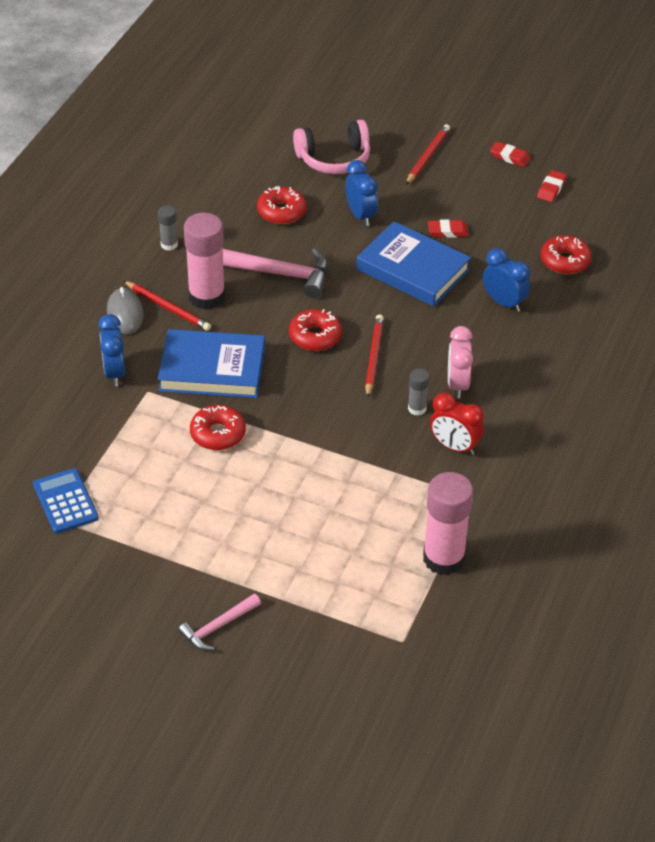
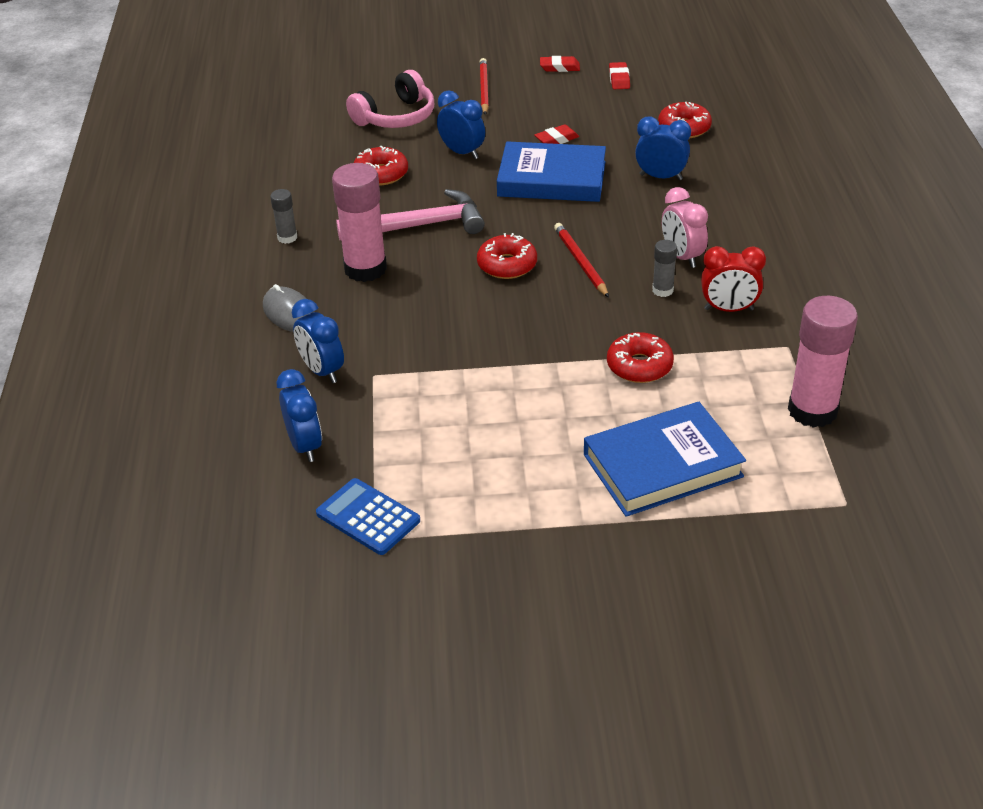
camera: 25 degrees left, 5 degrees down
red pencil [123,281,211,331] -> none
blue book [158,329,265,398] -> blue book moved to [584,402,746,517]
pink hammer [178,594,261,651] -> none
red donut [190,405,246,450] -> red donut moved to [607,332,674,383]
none -> blue clock [277,369,322,462]

